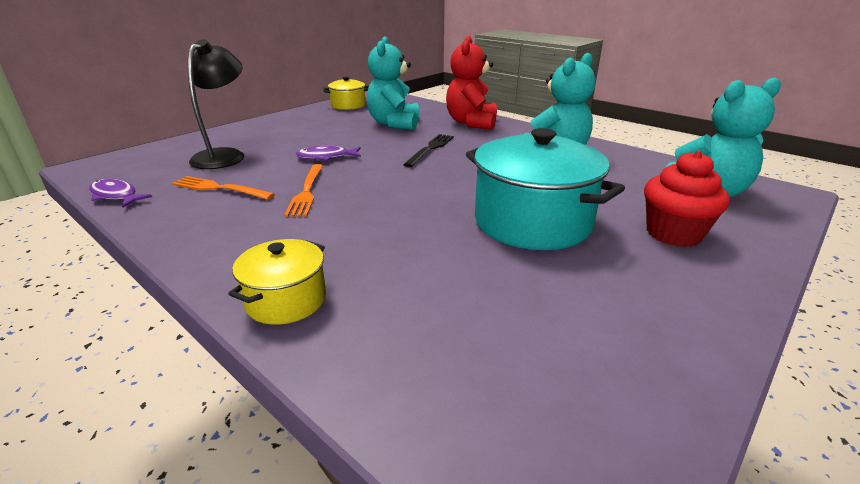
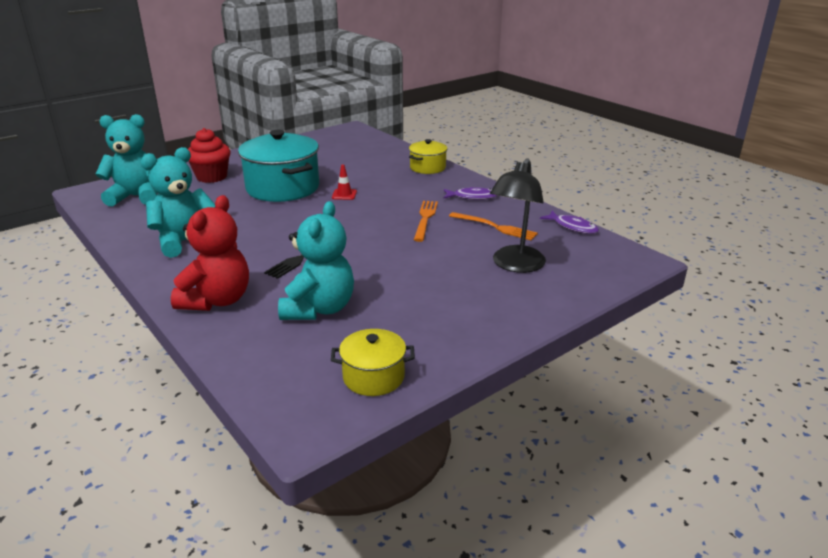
camera: 170 degrees left, 0 degrees up
purple fish [295,146,361,161] -> purple fish moved to [443,187,498,200]
none -> red traffic cone [332,164,357,200]

